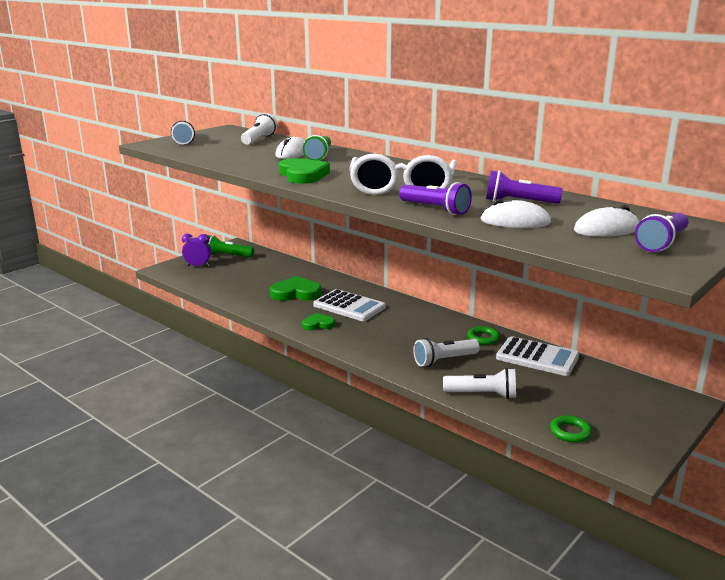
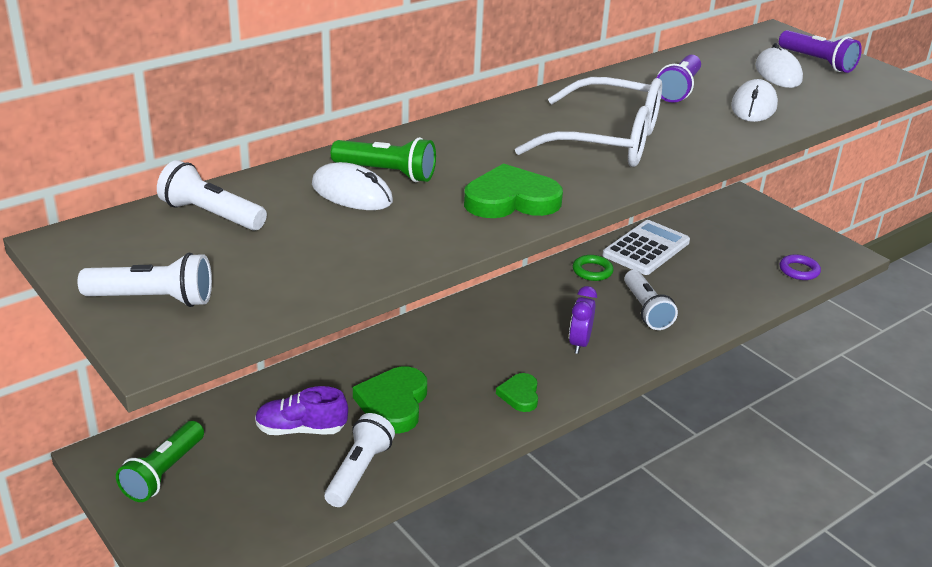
camera: 80 degrees left, 10 degrees up
purple clock [182,234,211,267] -> purple clock moved to [569,286,597,354]
white calculator [313,289,386,321] -> none
purple flashlight [399,182,472,215] -> none
white flashlight [443,368,516,399] -> white flashlight moved to [324,413,395,507]
green ring [550,415,592,443] -> purple ring [780,254,821,280]
none -> purple shoe [255,386,348,435]

